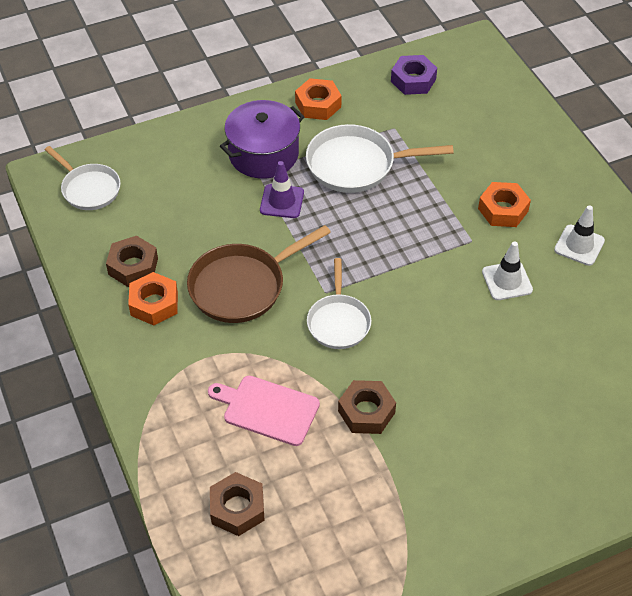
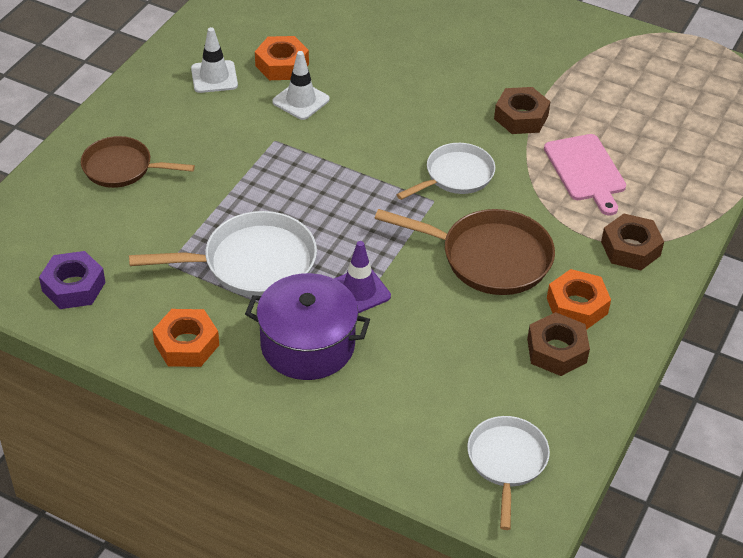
camera: 130 degrees left, 5 degrees down
brown nut [210,472,265,536] -> brown nut moved to [601,214,664,270]
white pan [306,124,454,193] -> white pan turned 60 degrees counterclockwise [129,211,317,297]
orange nut [478,182,531,227] -> orange nut moved to [255,36,309,80]
none -> brown pan [81,136,195,188]

